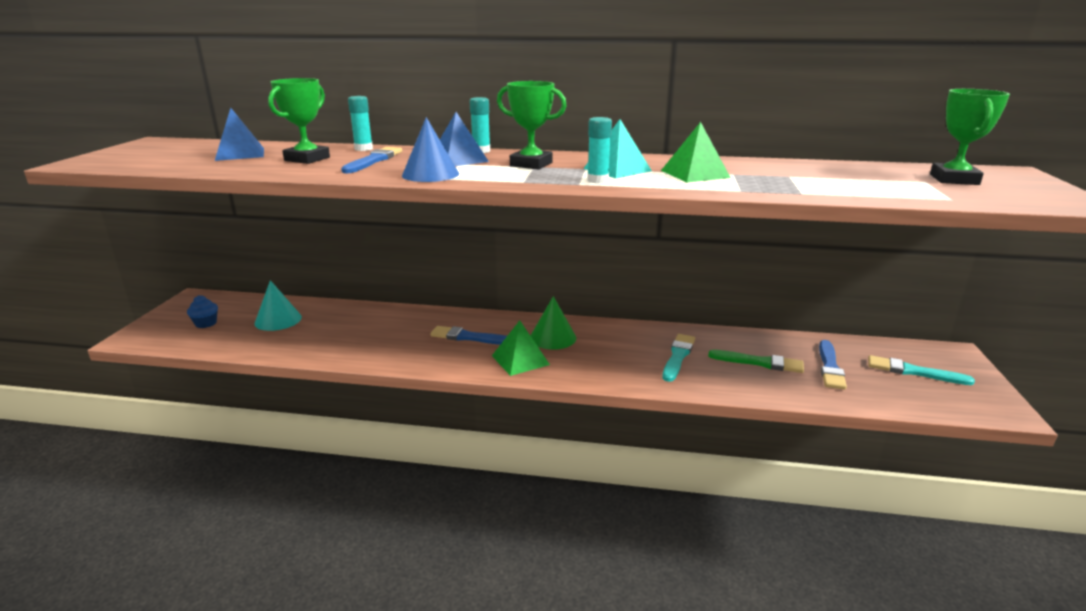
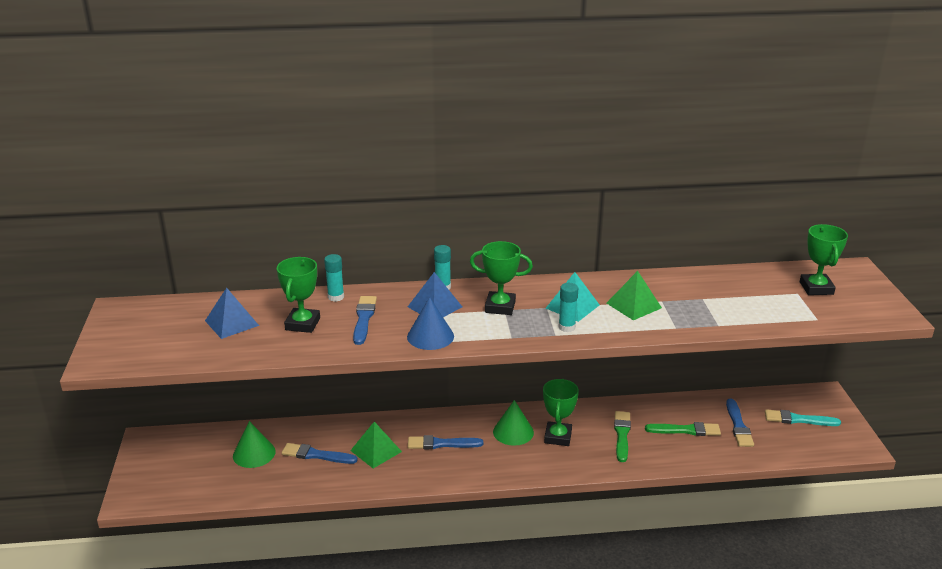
camera: 15 degrees left, 5 degrees up
blue cupcake [187,295,218,328] -> none
turquoise cone [254,280,302,331] -> green cone [233,421,276,468]
green pyramid [492,320,550,376] -> green pyramid moved to [350,422,402,468]
turquoise brush [663,334,695,382] -> green brush [614,411,631,462]
none -> blue brush [282,443,357,464]
none -> green trophy [543,379,579,446]

